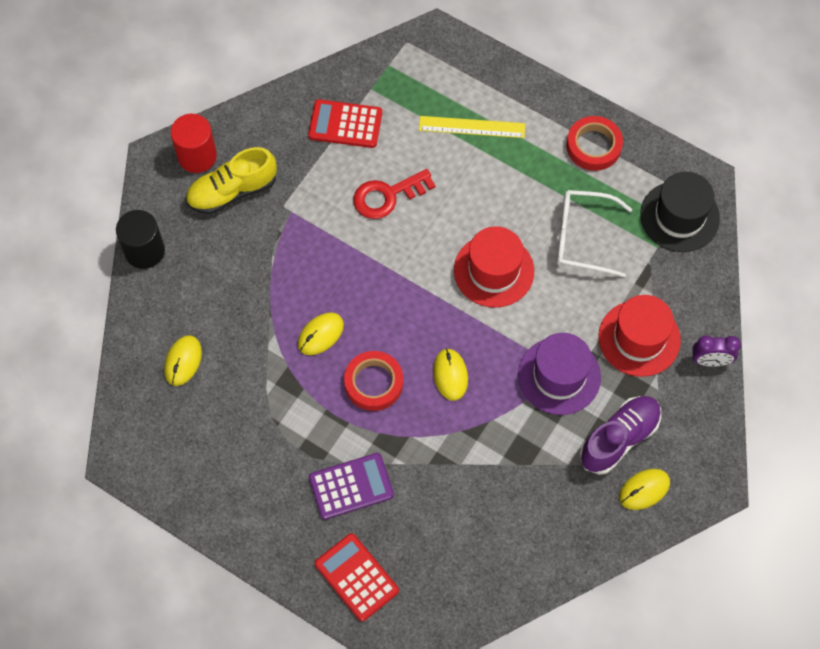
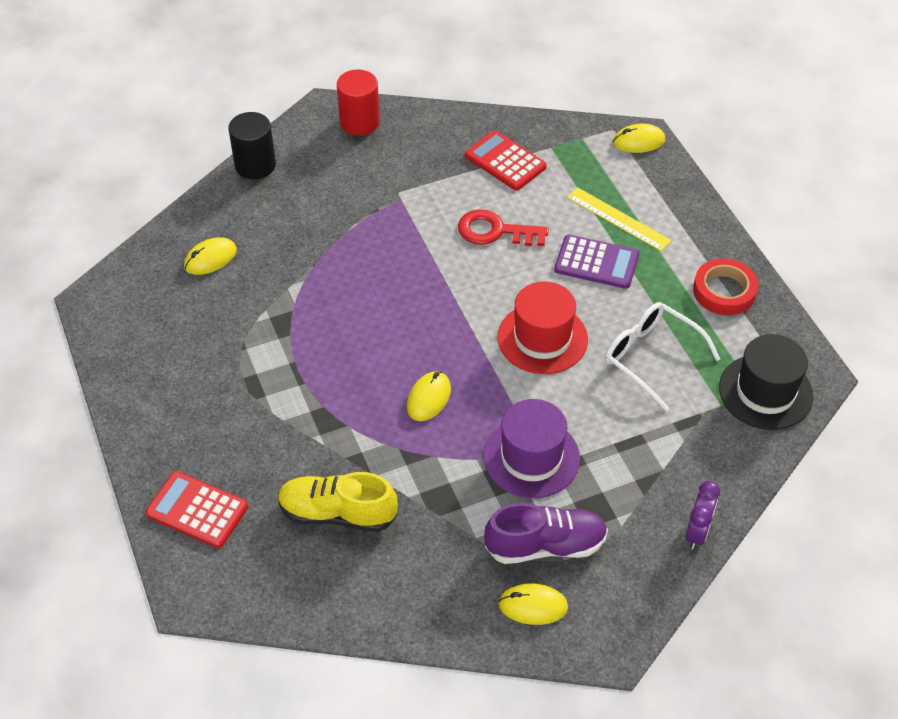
camera: 35 degrees right, 15 degrees down
yellow shoe [186,147,277,214] -> yellow shoe moved to [278,472,398,532]
yellow mouse [298,313,344,355] -> yellow mouse moved to [613,124,665,153]
purple calculator [309,453,394,520] -> purple calculator moved to [554,235,639,289]
red calculator [315,533,399,621] -> red calculator turned 60 degrees counterclockwise [146,471,248,548]
red tape [344,351,403,411] -> none
red hat [598,295,681,377] -> none
purple clock [692,335,741,367] -> purple clock turned 105 degrees counterclockwise [685,481,720,549]

